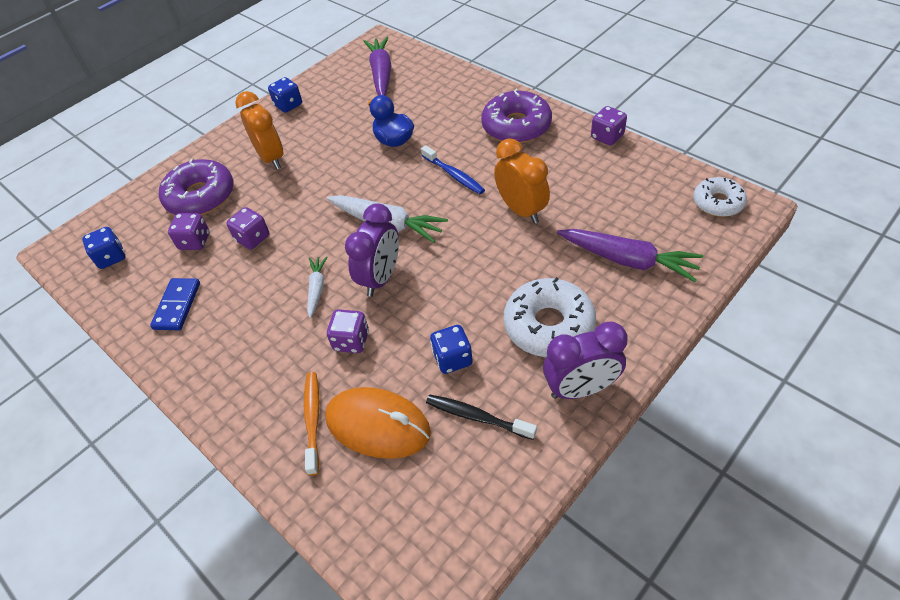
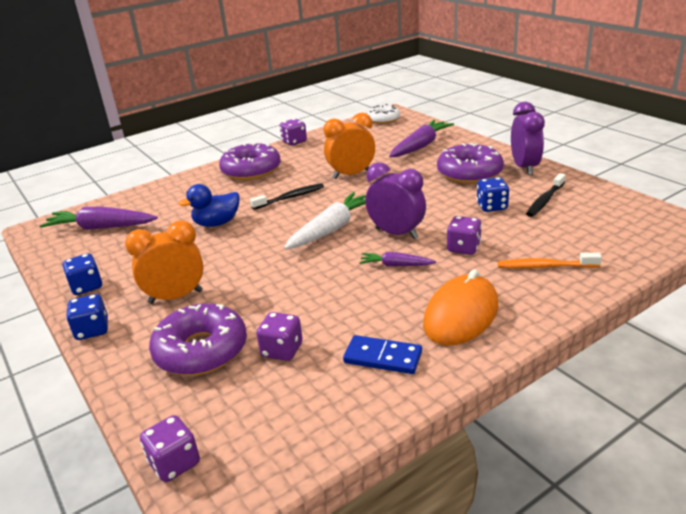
camera: 80 degrees left, 20 degrees down
blue dice [82,227,125,269] -> blue dice moved to [66,294,108,340]
purple dice [226,207,269,250] -> purple dice moved to [140,415,200,482]
white carrot [307,256,327,318] -> purple carrot [359,252,436,266]
orange mouse [325,387,431,459] -> orange mouse moved to [423,269,498,346]
blue toothbrush [421,145,485,194] -> black toothbrush [250,183,324,210]
white donut [504,277,596,357] -> purple donut [437,143,504,184]

